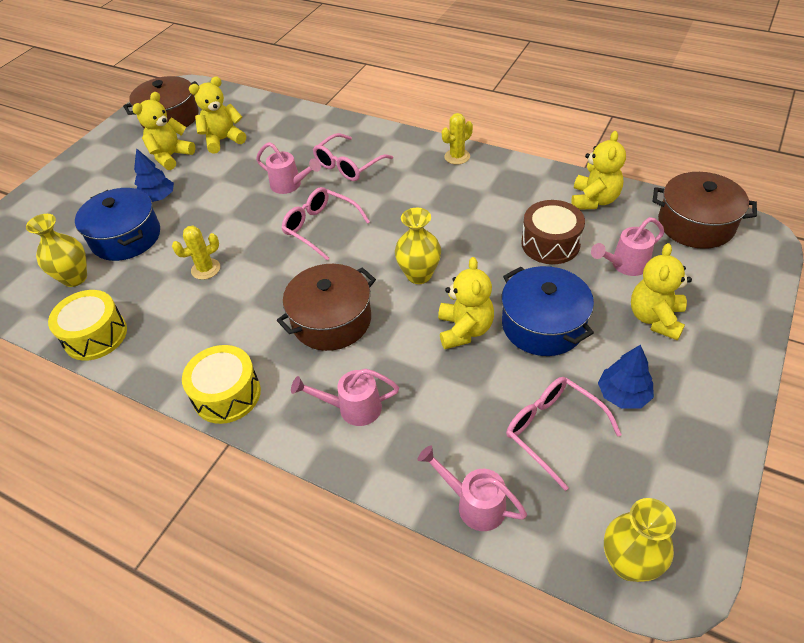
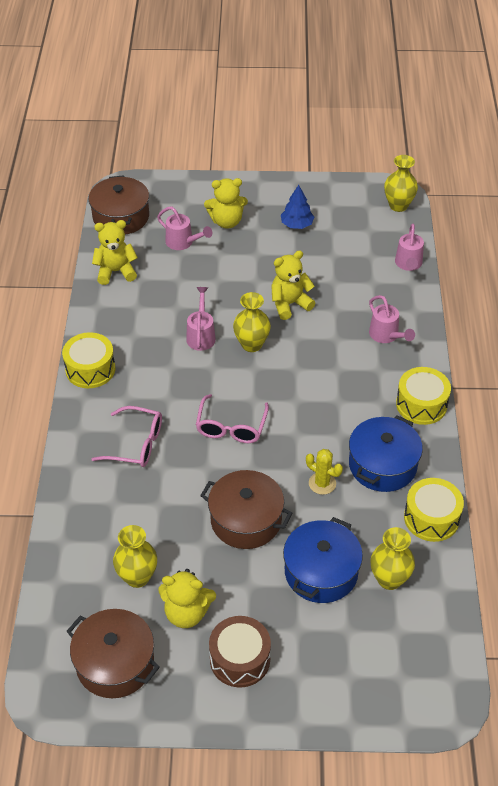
camera: 120 degrees left, 0 degrees up
blue tree [134,148,174,202] -> none
yellow teddy bear [189,77,246,154] -> yellow vase [113,525,157,588]
pink watering can [256,142,321,194] -> pink watering can moved to [186,287,216,351]
brown pot [277,264,376,351] -> brown pot moved to [200,470,292,549]
yellow cactus [442,113,473,165] -> yellow drum [62,332,115,388]
blue pot [501,266,594,356] -> blue pot moved to [349,415,423,492]
pink glasses [506,377,622,491] -> none
brown drum [521,200,585,264] -> brown drum moved to [209,616,271,688]

